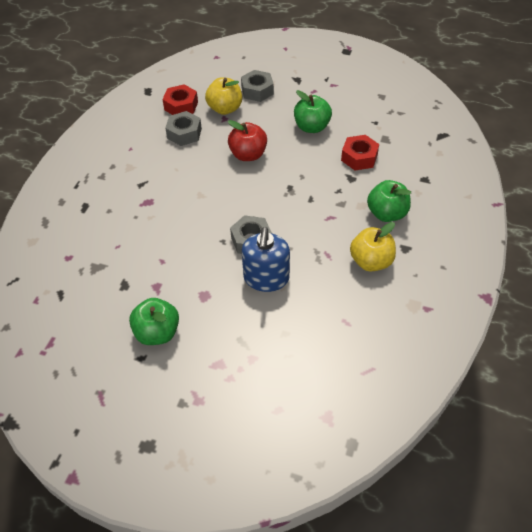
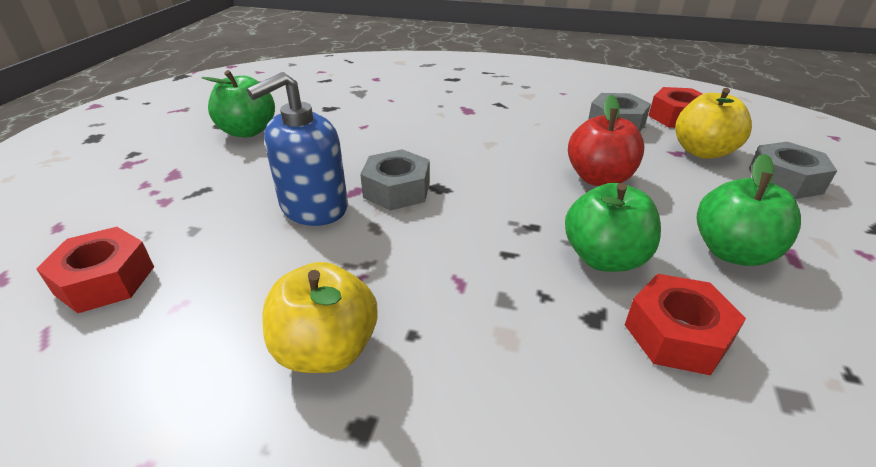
camera: 85 degrees right, 15 degrees down
blue soap dispenser [242,227,290,292] -> blue soap dispenser turned 45 degrees counterclockwise [247,72,348,226]
green apple [367,180,411,222] -> green apple moved to [565,183,661,272]
none -> red nut [36,227,154,313]

